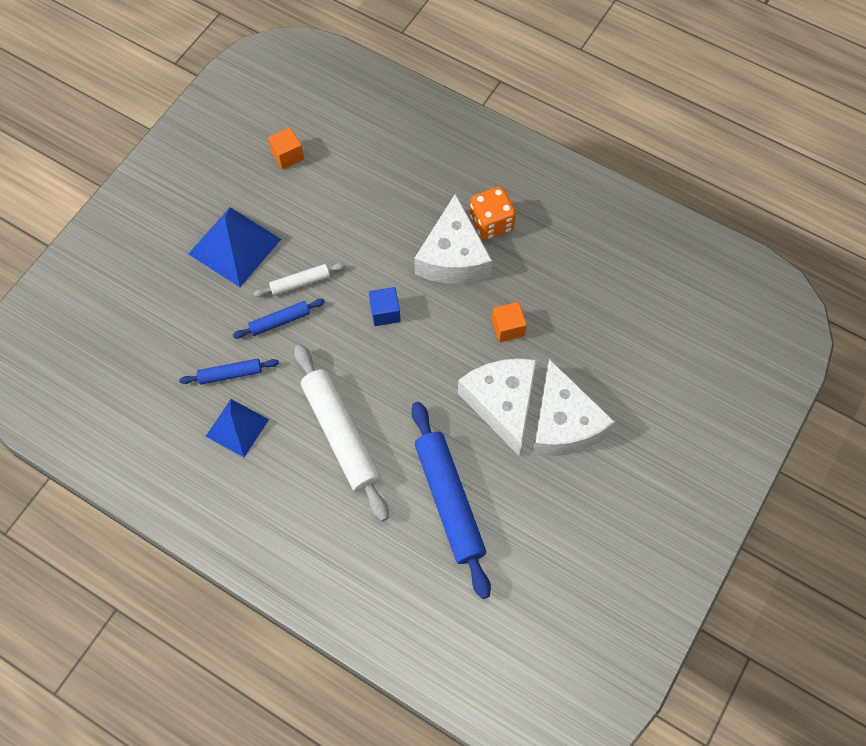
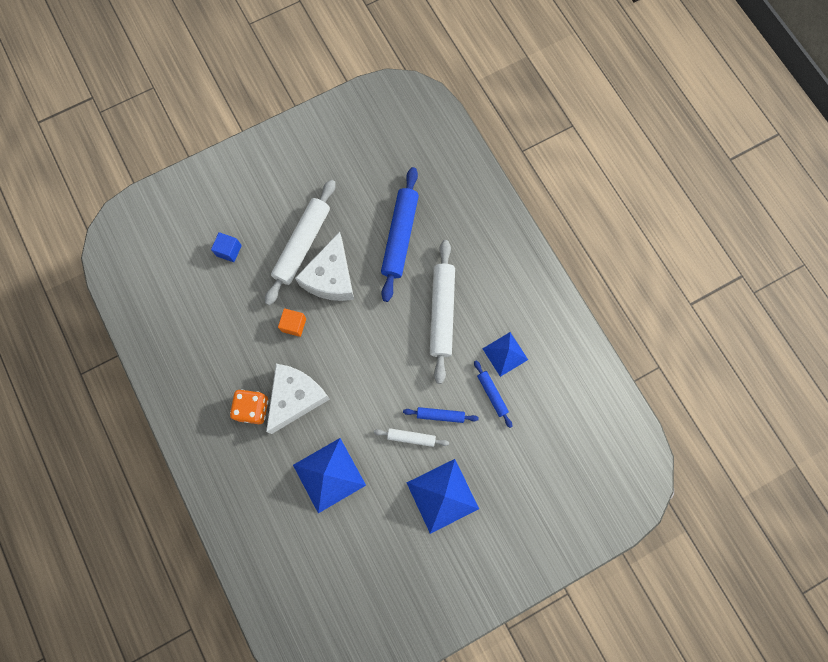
camera: 150 degrees left, 10 degrees up
blue rolling pin [179,359,279,384] -> blue rolling pin turned 45 degrees clockwise [474,360,512,428]
orange cube [268,127,304,169] -> none
blue cube [369,287,401,326] -> blue cube moved to [211,232,242,262]
white cheese [532,359,615,456] -> white rolling pin [265,180,335,305]
none -> blue pyramid [293,438,366,513]

